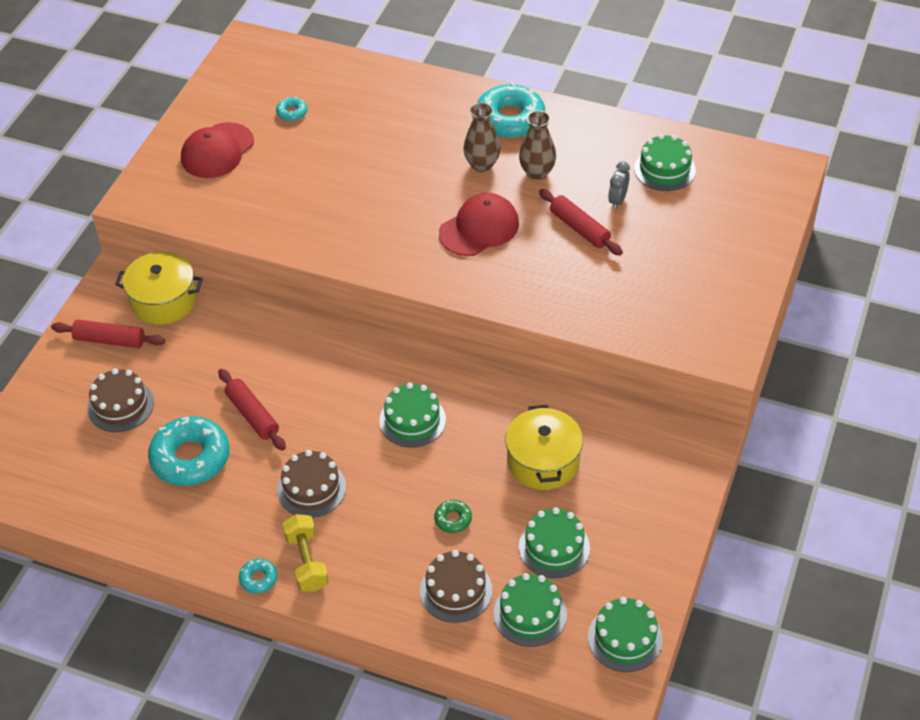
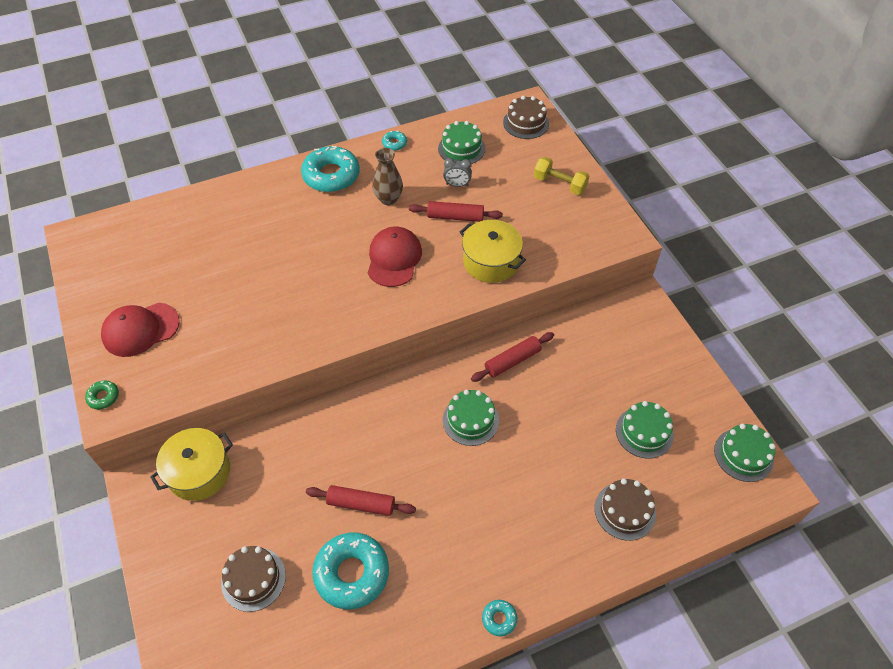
camera: 45 degrees left, 5 degrees up
red rolling pin [51,320,165,348] -> red rolling pin moved to [471,332,554,382]
red cap [181,122,254,178] -> red cap turned 75 degrees clockwise [101,303,180,357]
turquoise donut [276,97,307,121] -> turquoise donut moved to [382,131,407,151]
brown cake [277,450,346,518] -> brown cake moved to [503,96,549,139]
yellow dumbbell [283,514,329,592] -> yellow dumbbell moved to [534,157,589,195]
green donut [434,500,472,533] -> green donut moved to [85,380,119,409]
brown vase [463,102,501,172] -> none
green cake [493,573,567,647] -> none
yellow pot [505,405,583,490] -> yellow pot moved to [460,220,526,283]
grey clock [608,161,630,210] -> grey clock turned 60 degrees counterclockwise [443,158,472,187]

